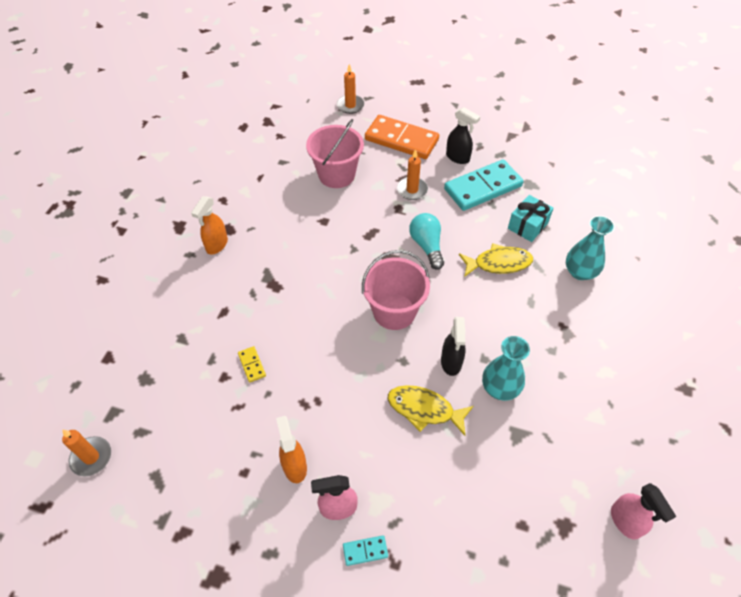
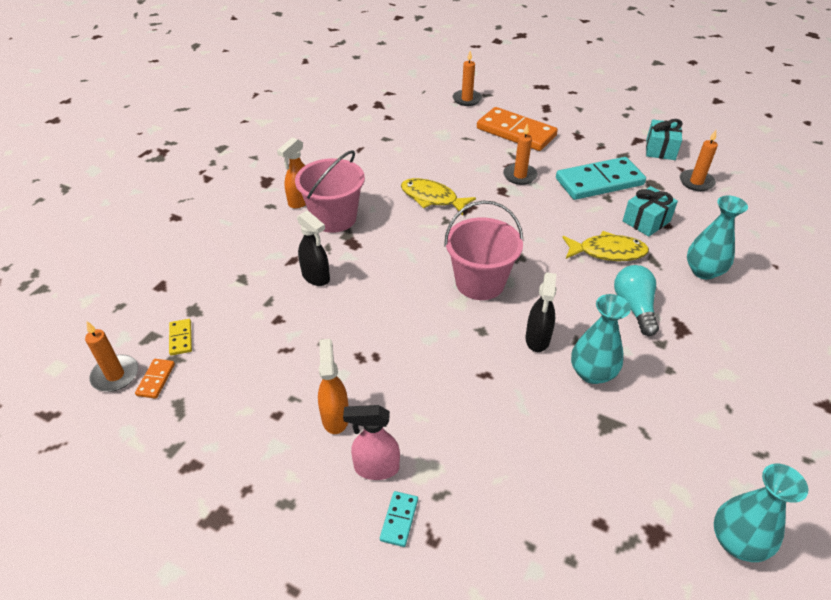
camera: 10 degrees right, 10 degrees down
yellow domino [238,346,266,383] -> yellow domino moved to [169,319,192,355]
pink bucket [306,119,364,188] -> pink bucket moved to [295,150,365,233]
turquoise domino [343,535,388,566] -> turquoise domino turned 75 degrees counterclockwise [380,491,418,547]
yellow fish [388,385,474,436] -> yellow fish moved to [401,178,476,215]
turquoise light bulb [409,213,444,270] -> turquoise light bulb moved to [614,265,659,336]
black spray bottle [446,107,480,164] -> black spray bottle moved to [297,210,330,286]
pink spray bottle [611,483,677,540] -> turquoise vase [714,464,808,562]
none -> orange domino [135,359,175,399]
none -> turquoise gift [646,119,682,160]
none -> orange candle [680,130,718,191]

